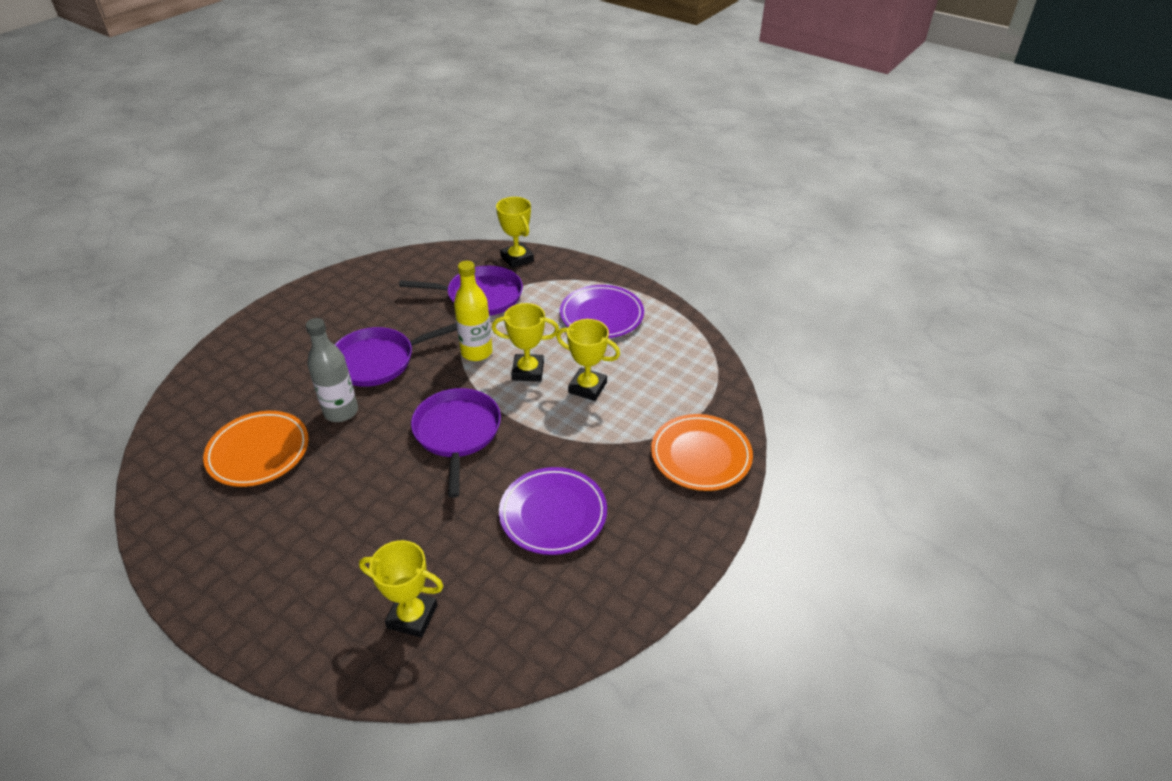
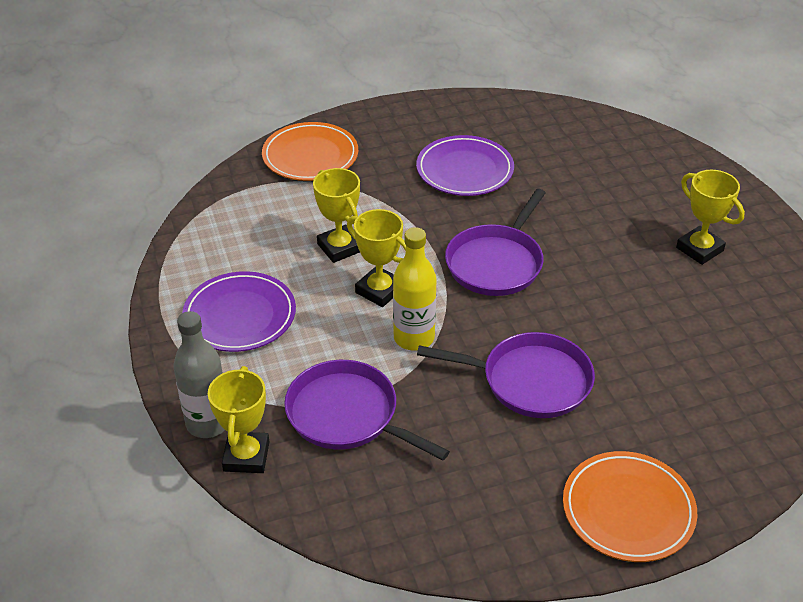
camera: 145 degrees left, 0 degrees up
orange plate [203,411,309,487] -> orange plate moved to [563,451,697,562]
grey bottle [306,318,358,422] -> grey bottle moved to [173,311,225,438]
yellow trophy [359,540,444,638] -> yellow trophy moved to [676,170,745,265]

